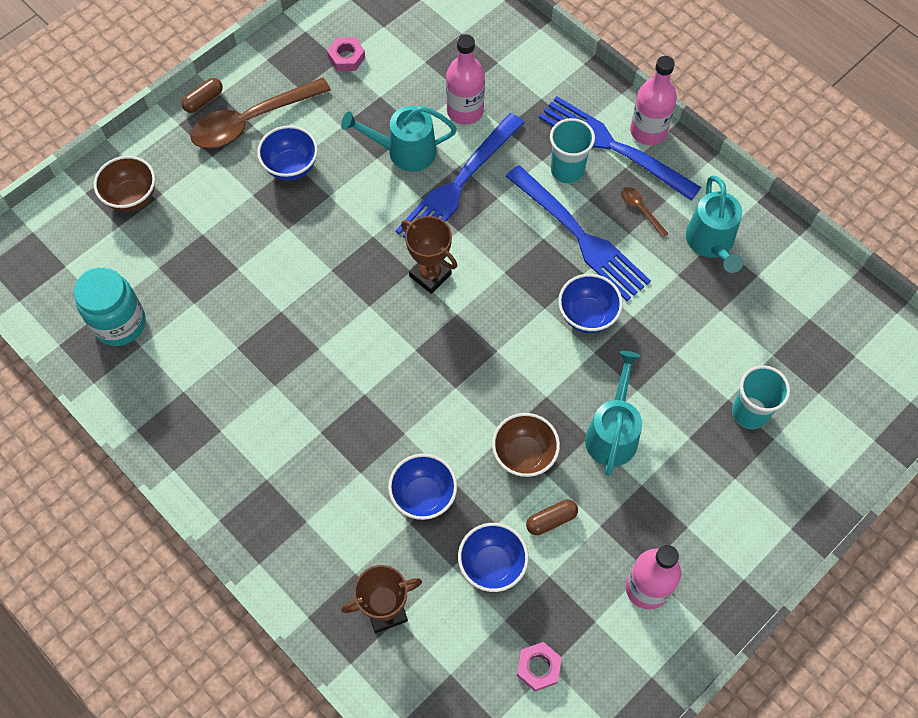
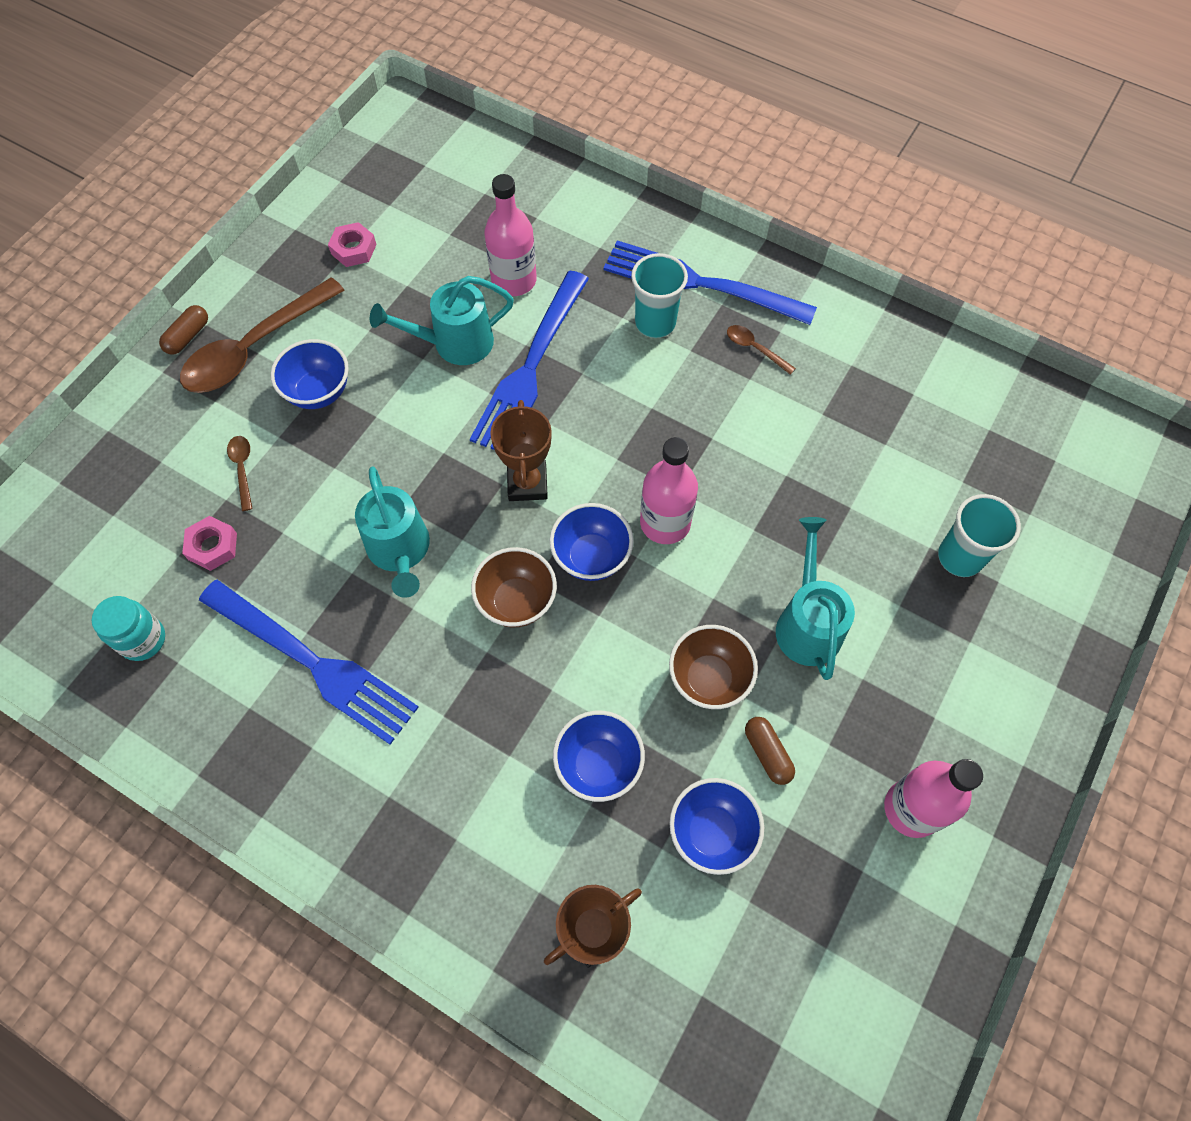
camera: 15 degrees left, 0 degrees up
turquoise jar [74,267,146,346] -> turquoise jar [92,596,165,661], size x0.66
brown bowl [94,156,155,212] -> brown bowl moved to [471,547,557,627]
brown trophy [401,216,457,294] -> brown trophy turned 60 degrees clockwise [490,400,552,501]
blue fork [506,165,651,301] -> blue fork moved to [199,580,419,745]
pink nut [517,642,562,691] -> pink nut moved to [182,516,237,571]
brown capsule [526,500,578,535] -> brown capsule turned 75 degrees counterclockwise [745,717,795,785]
blue bowl [558,274,623,333] -> blue bowl moved to [550,503,633,581]
pink bottle [630,56,677,145] -> pink bottle moved to [640,437,698,544]
turquoise watering can [686,176,744,273] -> turquoise watering can moved to [355,466,430,598]
none -> brown spoon [227,436,253,511]

